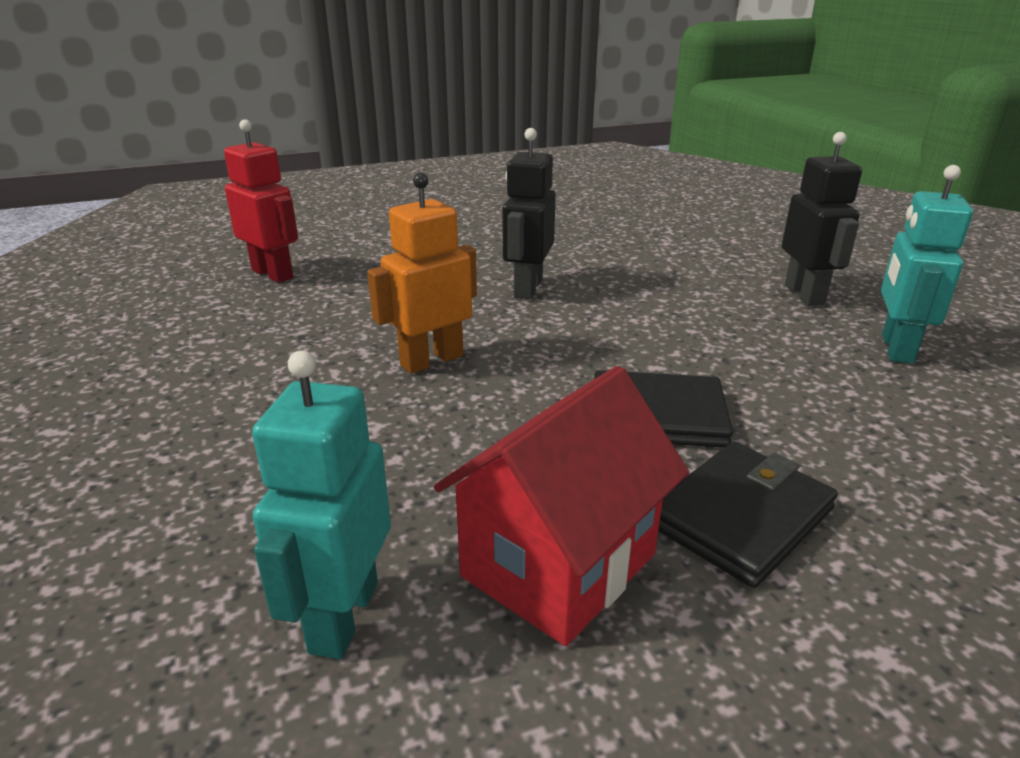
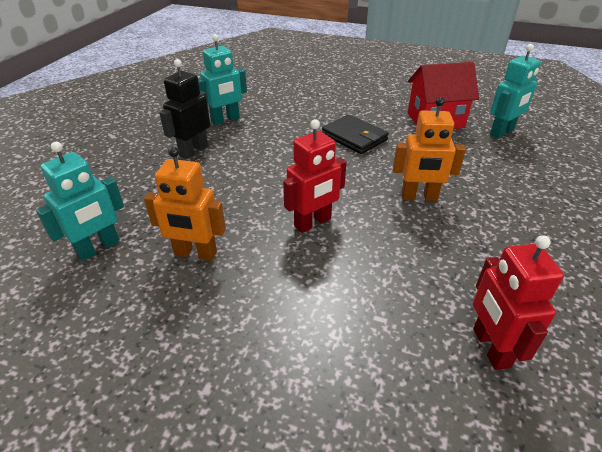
camera: 140 degrees left, 10 degrees up
black robot [503,128,556,299] -> red robot [283,119,347,233]
black wallet [658,442,838,588] -> none
none -> turquoise robot [36,142,124,261]
none -> orange robot [144,146,226,261]

